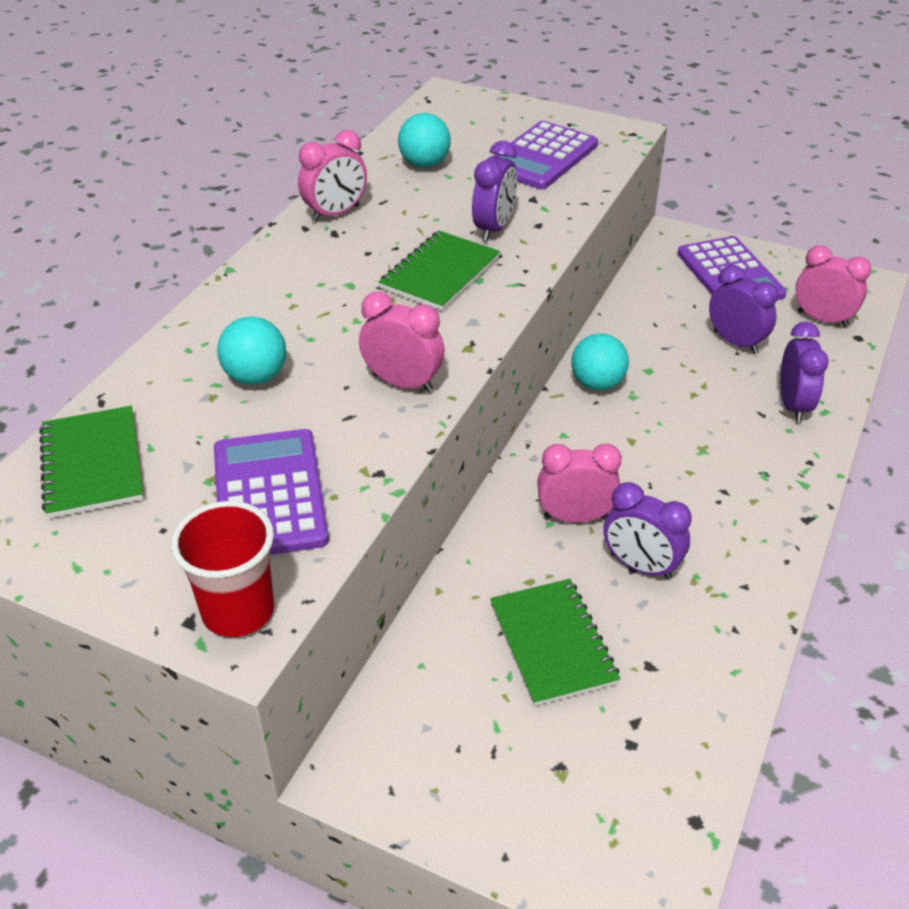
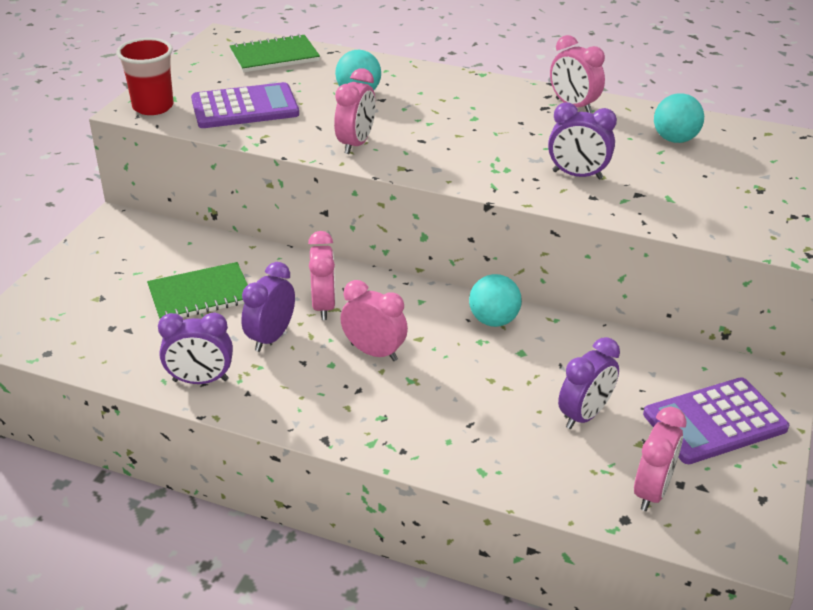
camera: 85 degrees right, 5 degrees down
green notebook [379,231,500,311] -> none
purple calculator [492,121,598,189] -> none
purple clock [780,322,829,423] -> purple clock moved to [158,313,233,384]
none -> pink clock [340,280,408,361]

